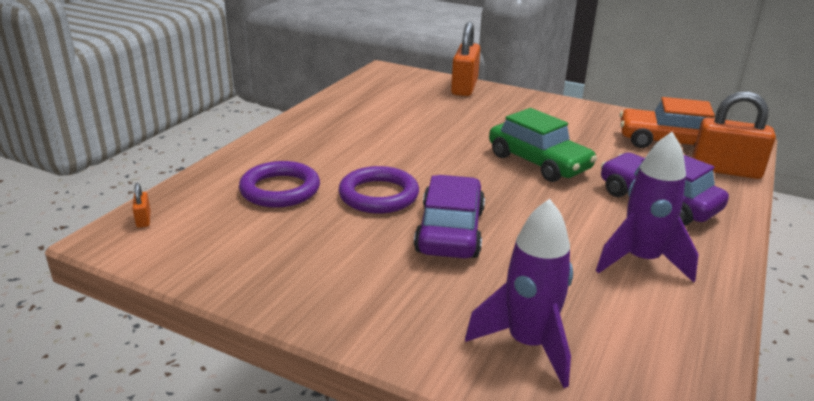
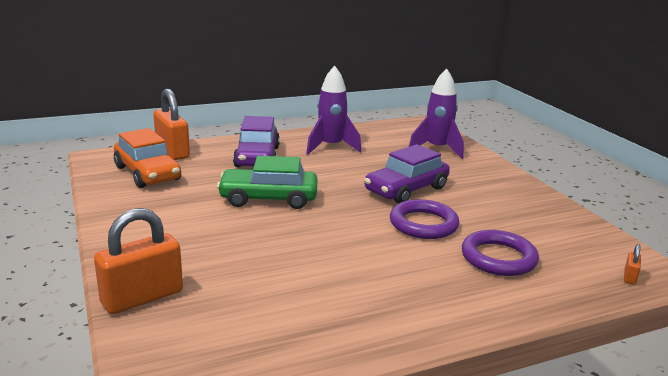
camera: 140 degrees left, 5 degrees down
green car [489,108,597,182] -> green car turned 90 degrees counterclockwise [217,156,317,209]

